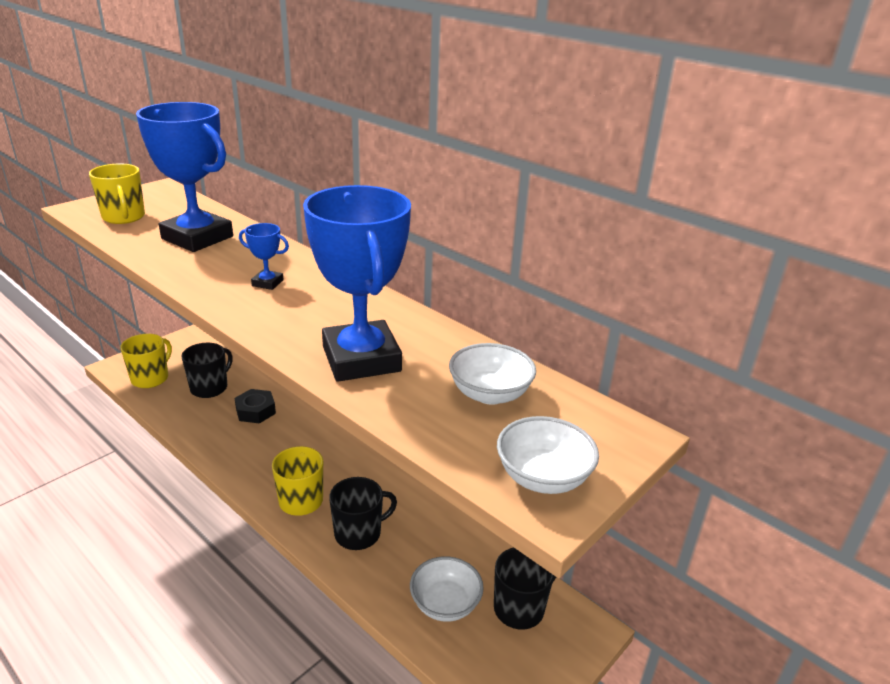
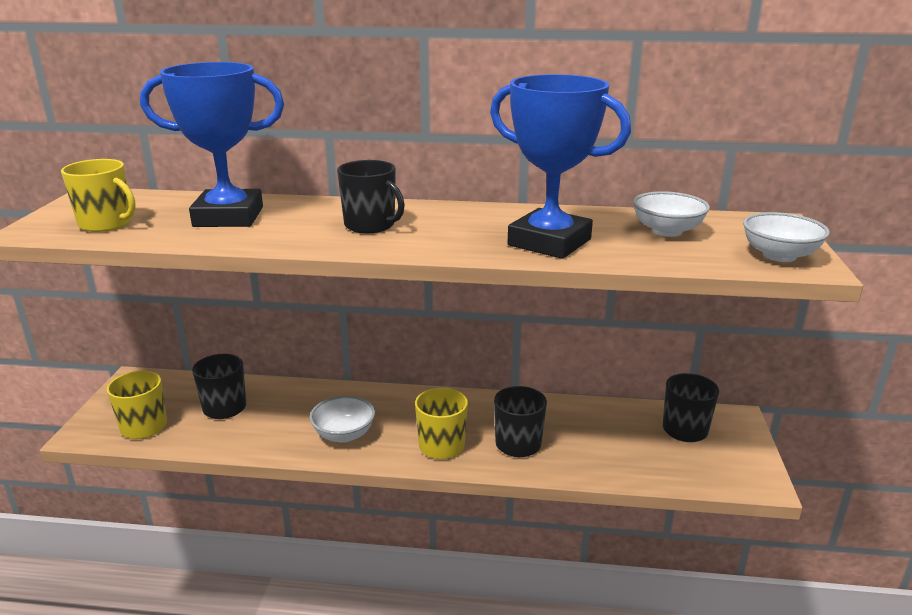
camera: 35 degrees left, 5 degrees down
black nut [234,389,276,424] -> none
blue trophy [239,223,289,290] -> black mug [337,160,405,233]
white bowl [410,556,484,622] -> white bowl moved to [310,396,375,443]

